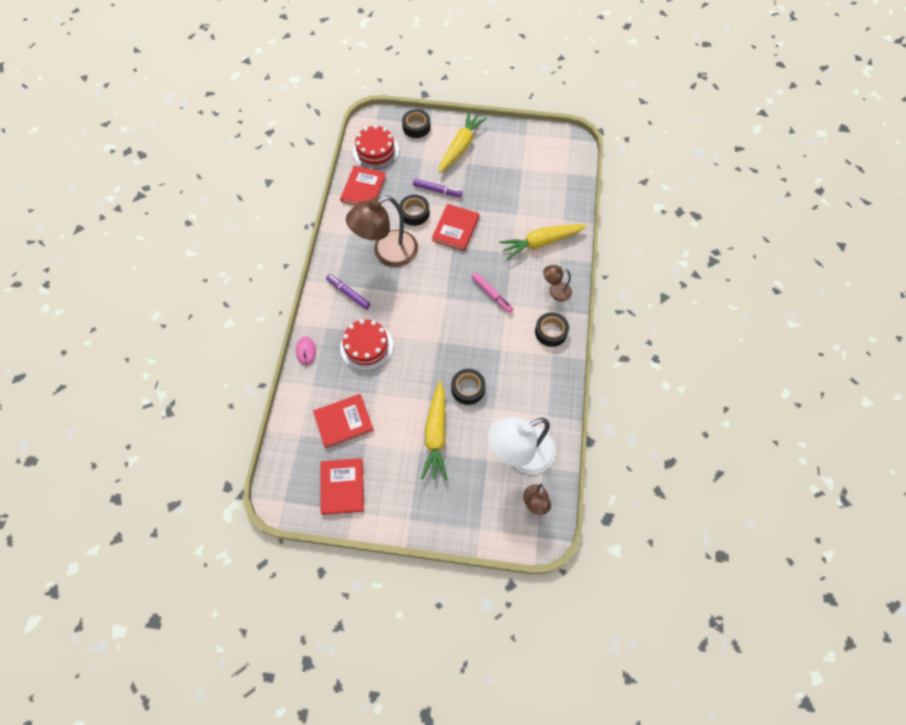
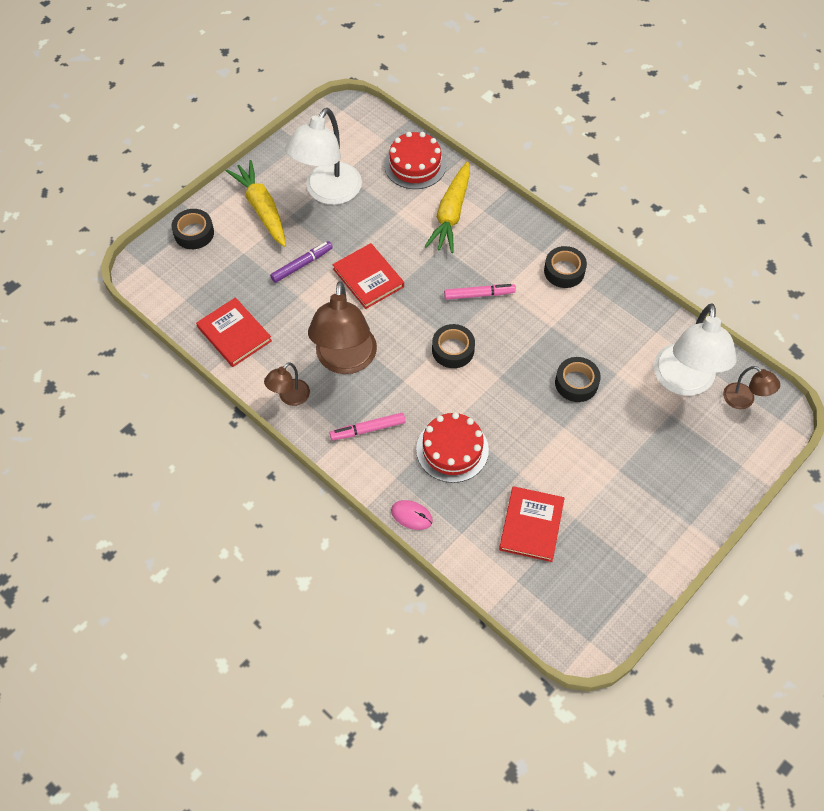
camera: 55 degrees left, 5 degrees down
red book [321,458,364,515] -> none
purple marker [326,274,371,310] -> pink marker [330,413,406,440]
red cake [353,125,399,169] -> red cake moved to [384,132,446,189]
black tape [399,195,430,226] -> black tape moved to [432,324,475,368]
yellow carrot [421,381,448,480] -> none
brown lamp [543,265,572,301] -> brown lamp moved to [264,362,310,406]
none -> white lamp [285,108,362,205]

